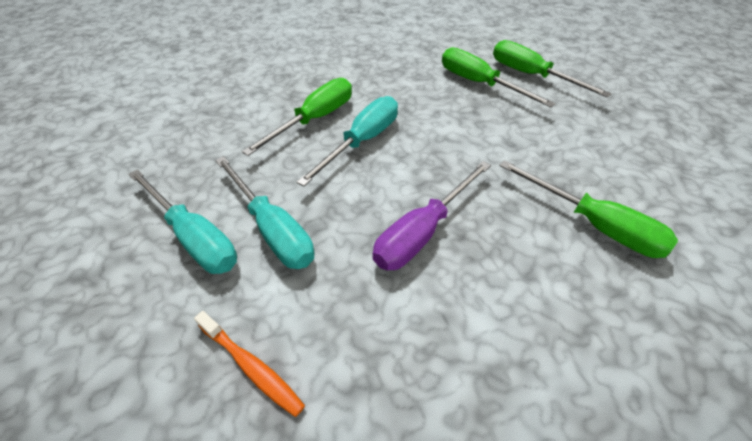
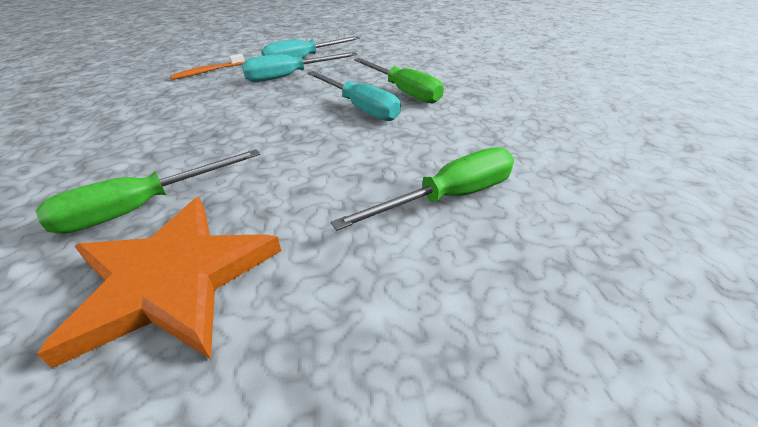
camera: 105 degrees right, 10 degrees down
purple screwdriver [372,161,491,271] -> none
green screwdriver [493,40,612,98] -> none
none -> orange star [37,197,281,368]

